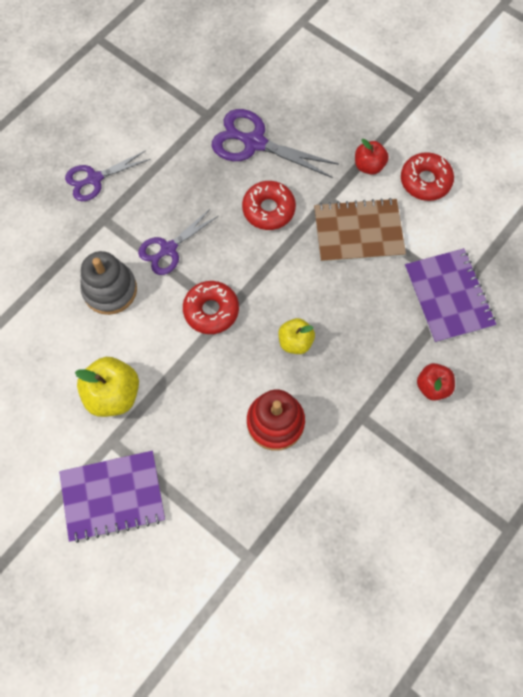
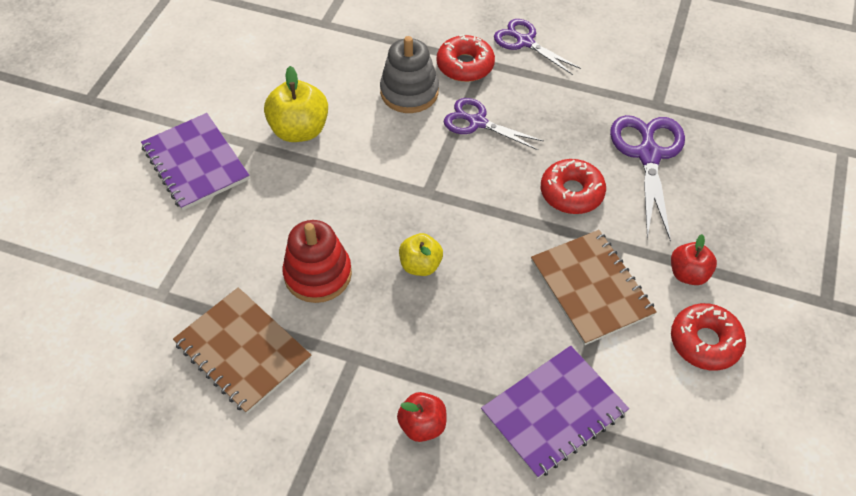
camera: 70 degrees right, 15 degrees down
red donut [183,281,239,334] -> red donut moved to [437,34,495,82]
none -> brown notebook [173,287,311,414]

